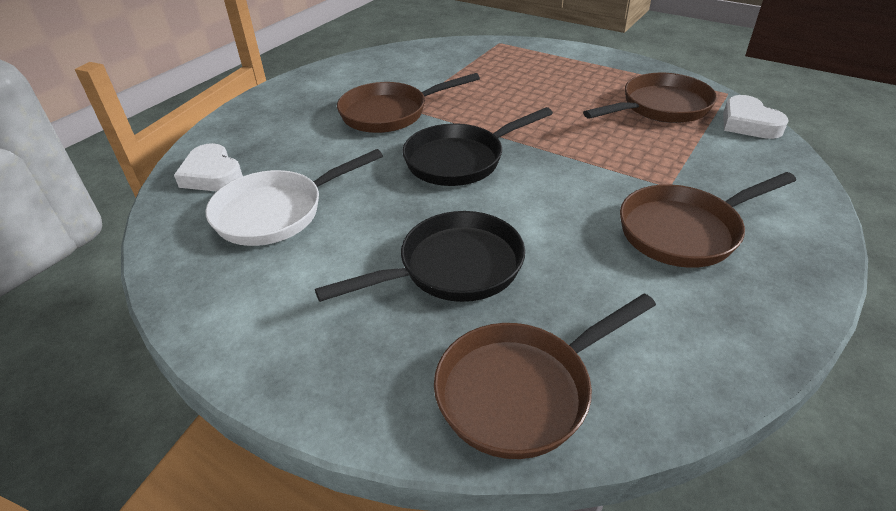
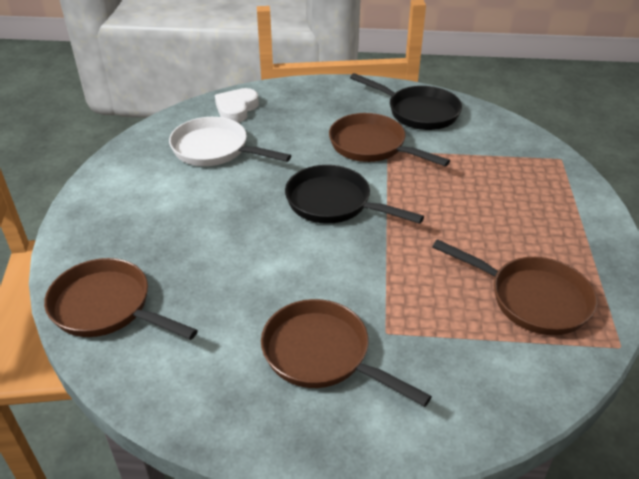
camera: 60 degrees right, 0 degrees up
black pan [315,211,525,302] -> black pan moved to [350,73,462,130]
white heart [723,95,789,139] -> none

